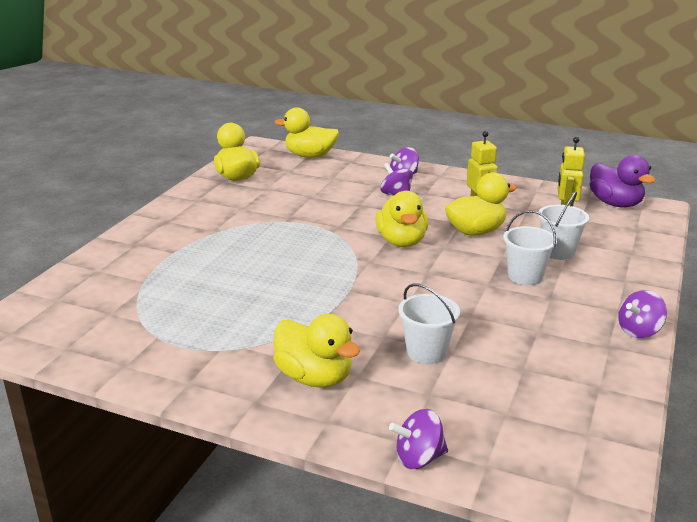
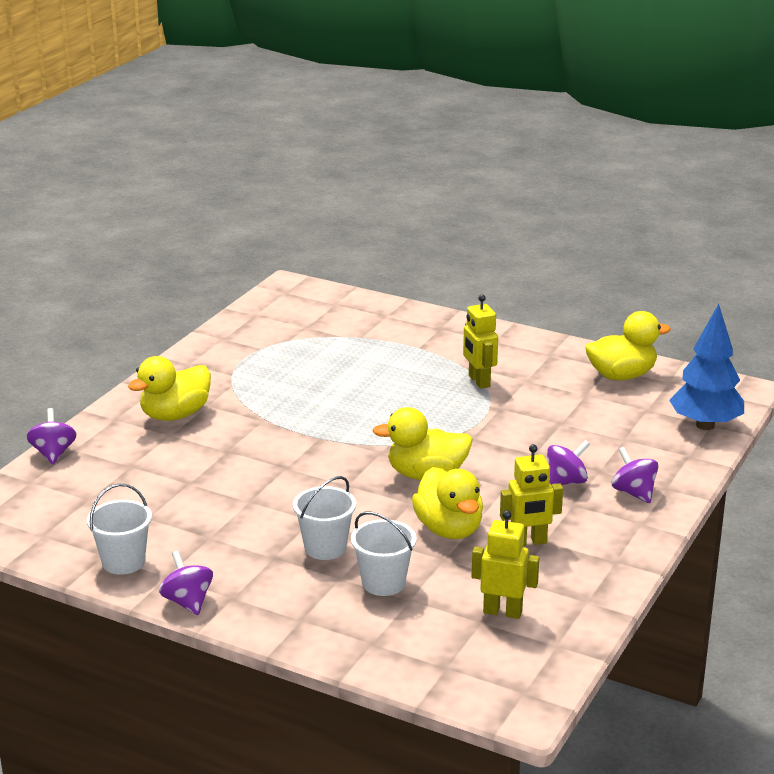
camera: 95 degrees right, 0 degrees up
yellow duck [275,107,339,158] -> blue tree [669,304,744,430]
white bucket [398,283,460,364] -> white bucket moved to [87,484,152,575]
purple duck [590,155,656,208] -> none
none -> yellow robot [463,295,498,389]

